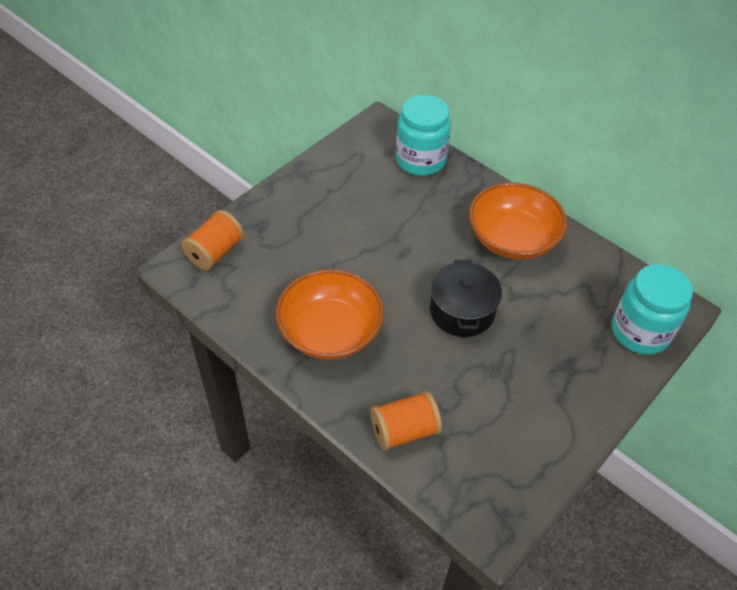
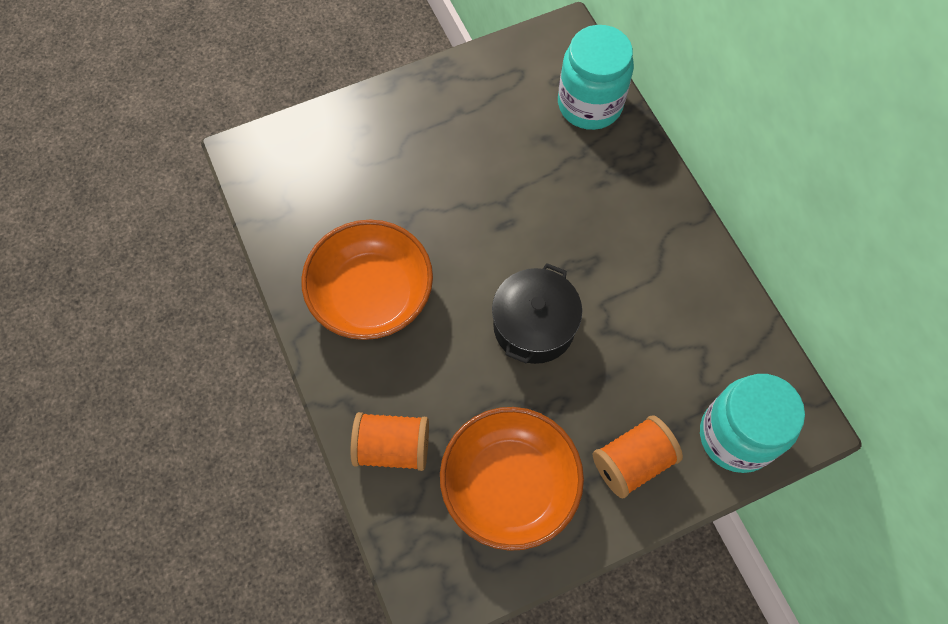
camera: 25 degrees right, 15 degrees up
orange spool [181,210,244,270] -> orange spool moved to [593,415,683,498]
orange bowl [469,183,567,260] -> orange bowl moved to [440,407,584,551]

